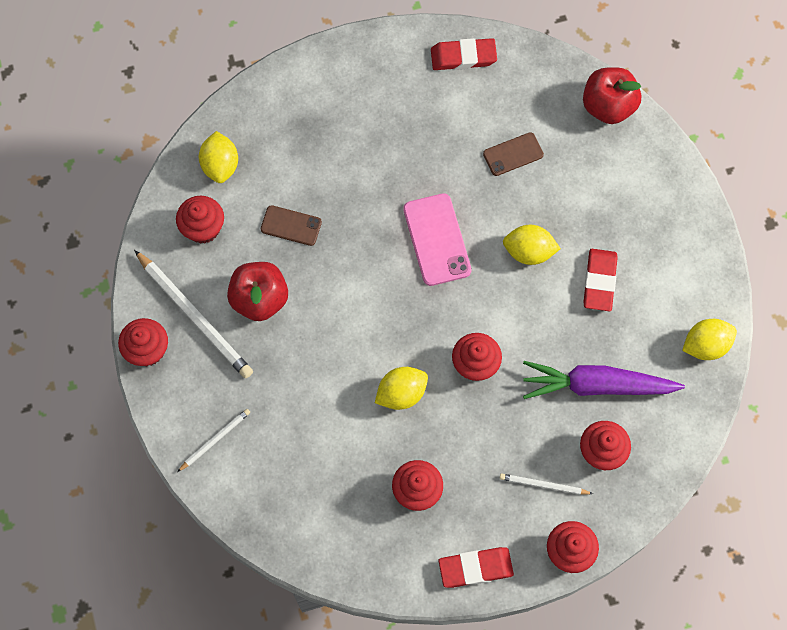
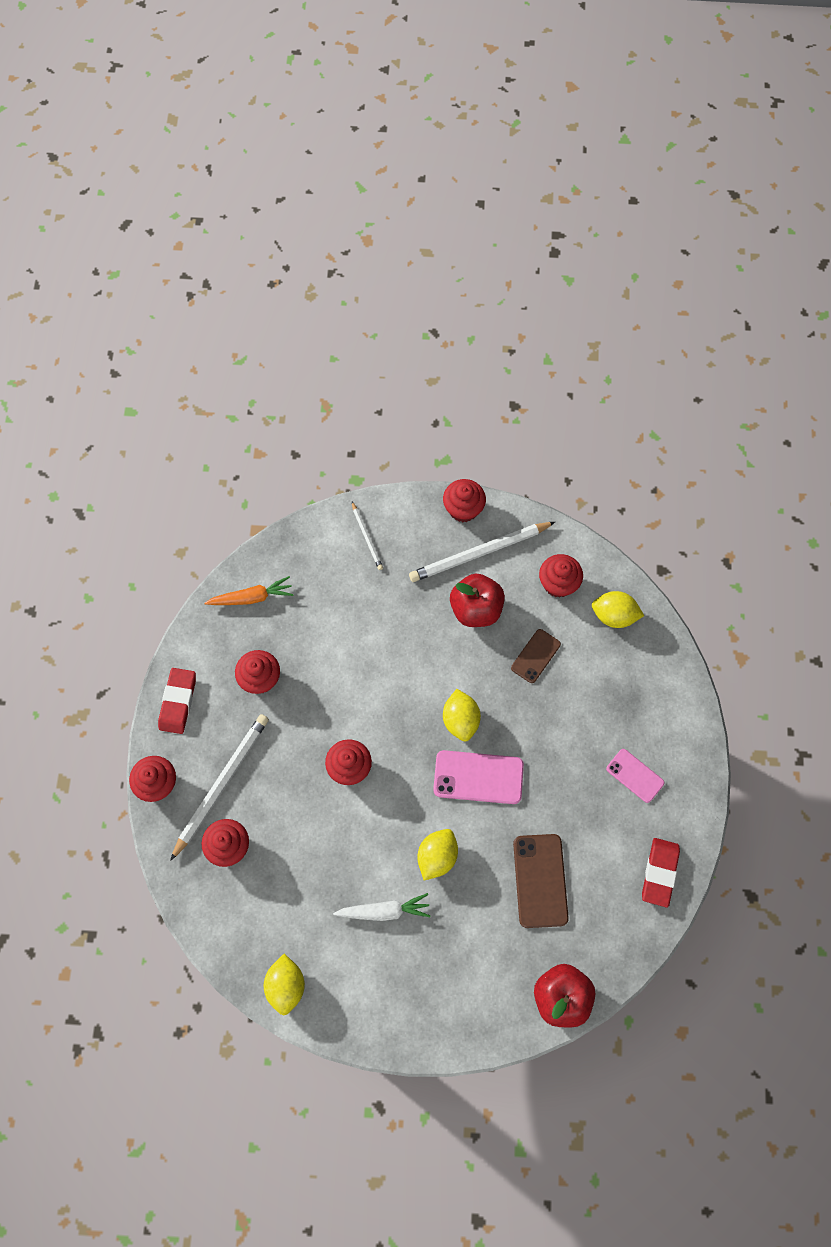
camera: 110 degrees right, 0 degrees up
yellow lemon [375,367,428,410] -> yellow lemon moved to [443,689,481,742]
brown phone [483,132,544,176] -> brown phone [513,834,569,928], size x1.60
white pencil [500,473,593,495] -> white pencil [170,714,269,861], size x1.97
purple carrot [523,361,685,399] -> none
red eraser [583,249,618,311] -> white carrot [333,893,431,921]
none -> orange carrot [205,576,294,605]
none -> pink phone [606,749,664,803]

